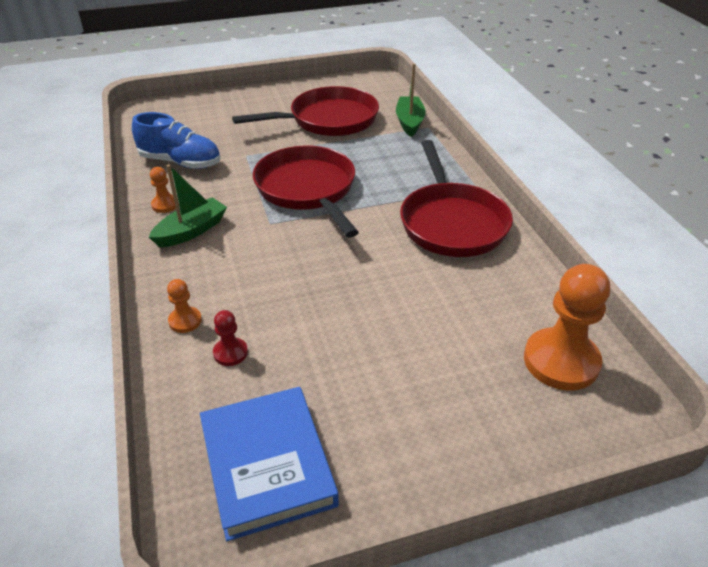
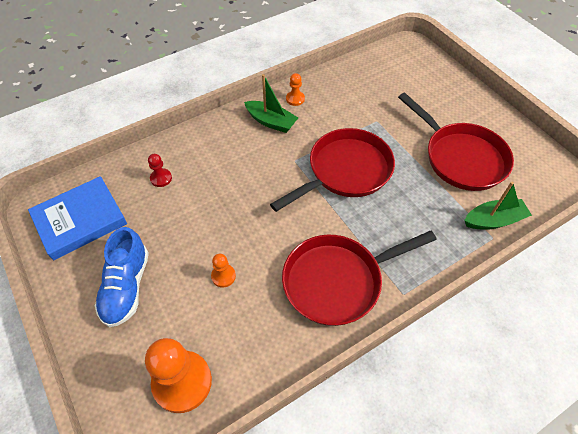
camera: 75 degrees right, 15 degrees up
blue shoe [132,112,221,169] -> blue shoe moved to [95,227,149,327]
orange pawn [167,279,202,333] -> orange pawn moved to [211,254,236,288]

